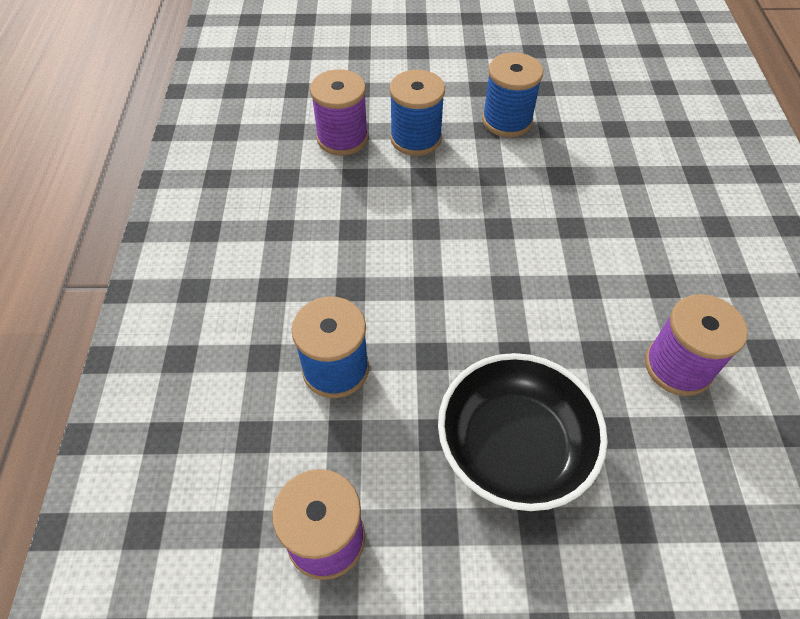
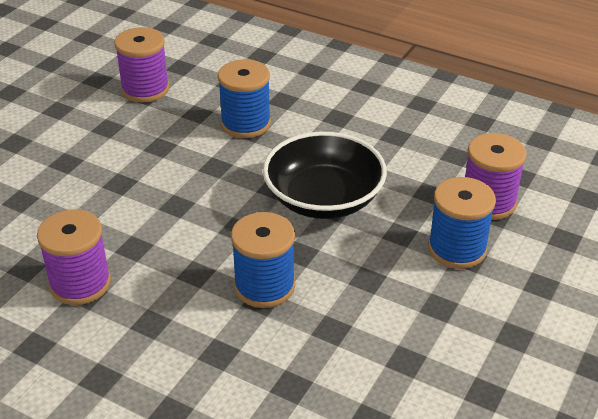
camera: 120 degrees right, 15 degrees down
black bowl [438,353,608,511] -> black bowl moved to [263,132,387,219]
blue spool [482,52,543,137] -> blue spool moved to [231,212,295,308]

